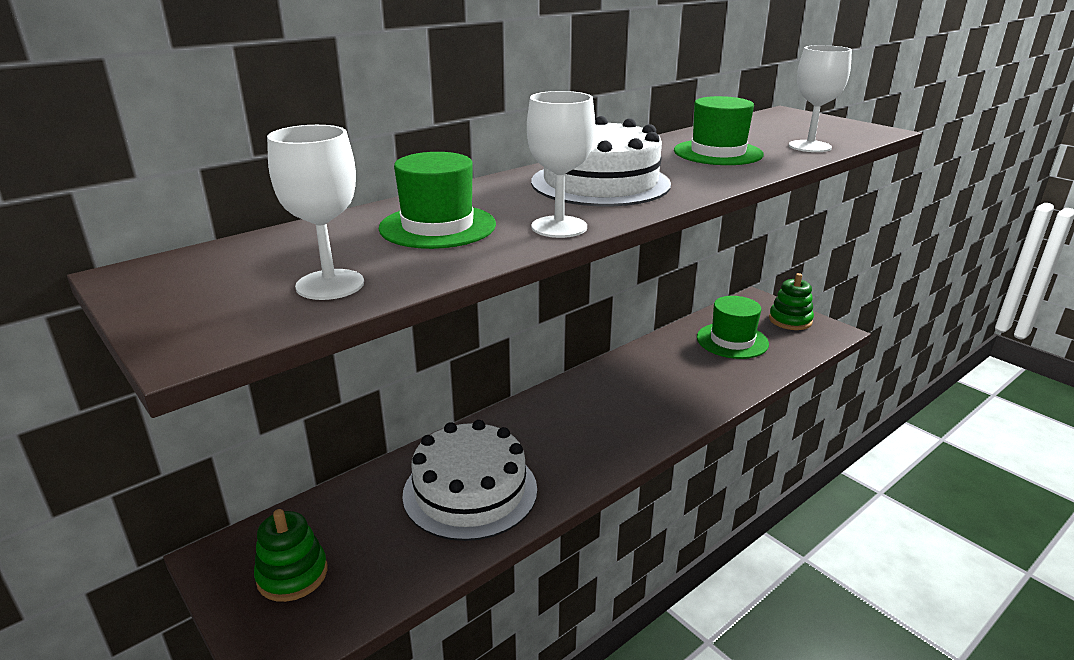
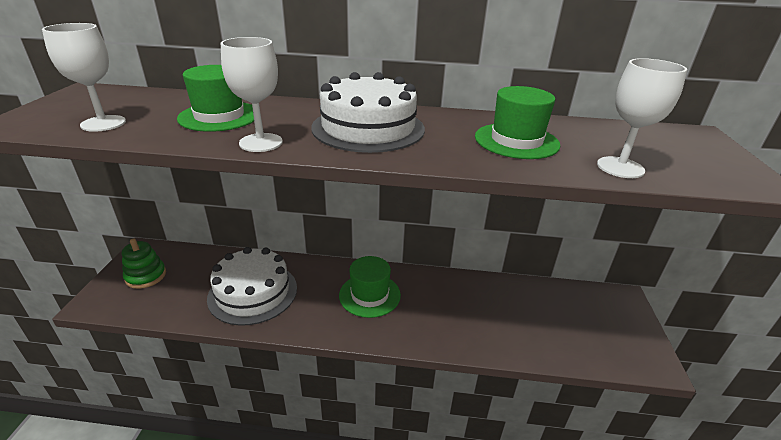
camera: 45 degrees right, 5 degrees up
green hat [697,296,769,359] -> green hat moved to [339,256,401,318]
green stacking toy [769,273,814,330] -> none

